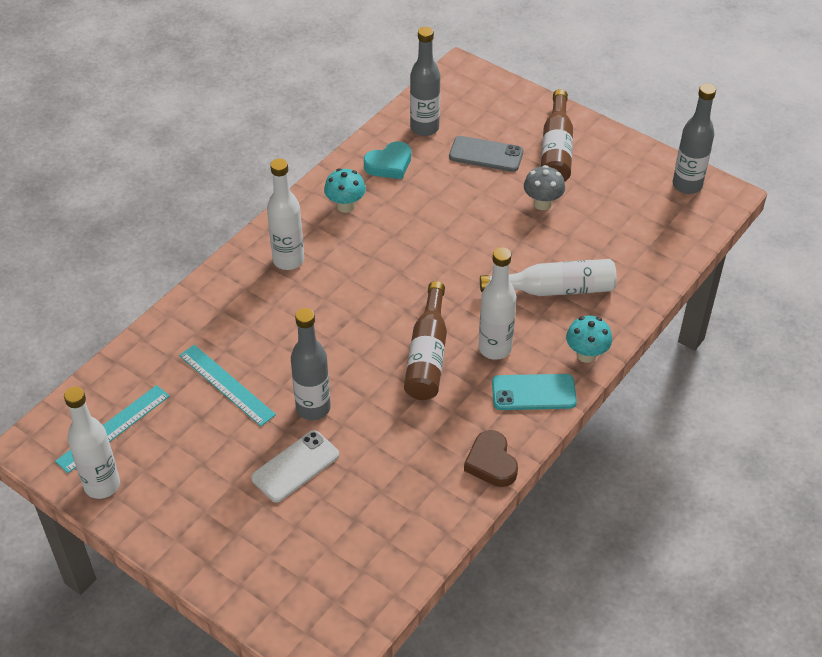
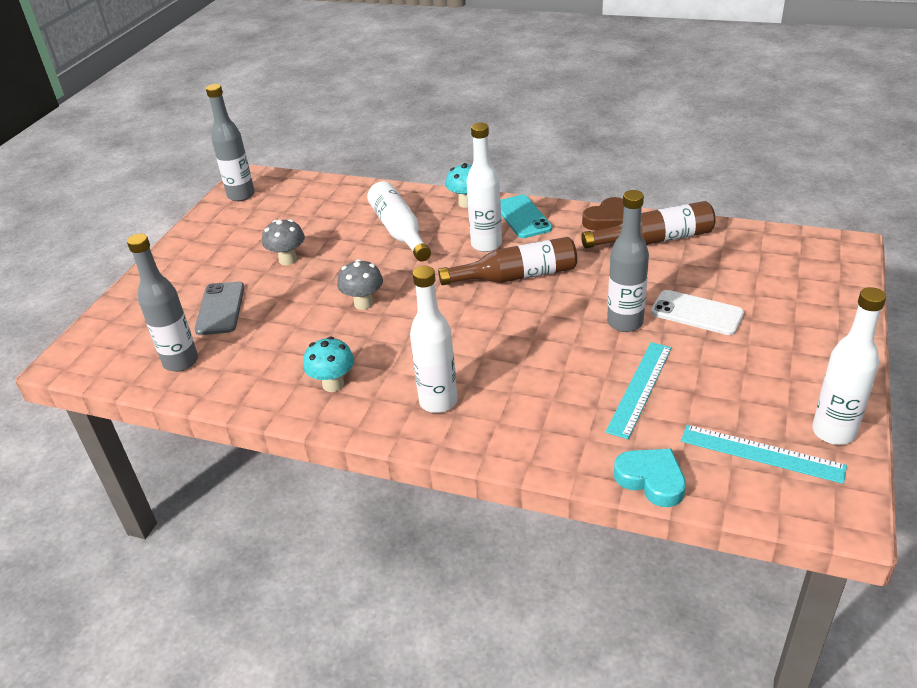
camera: 105 degrees left, 10 degrees down
turquoise heart [364,141,411,179] -> turquoise heart moved to [614,449,686,507]
brown bottle [541,89,573,182] -> brown bottle moved to [581,201,715,248]
none -> grey mushroom [337,259,383,310]

